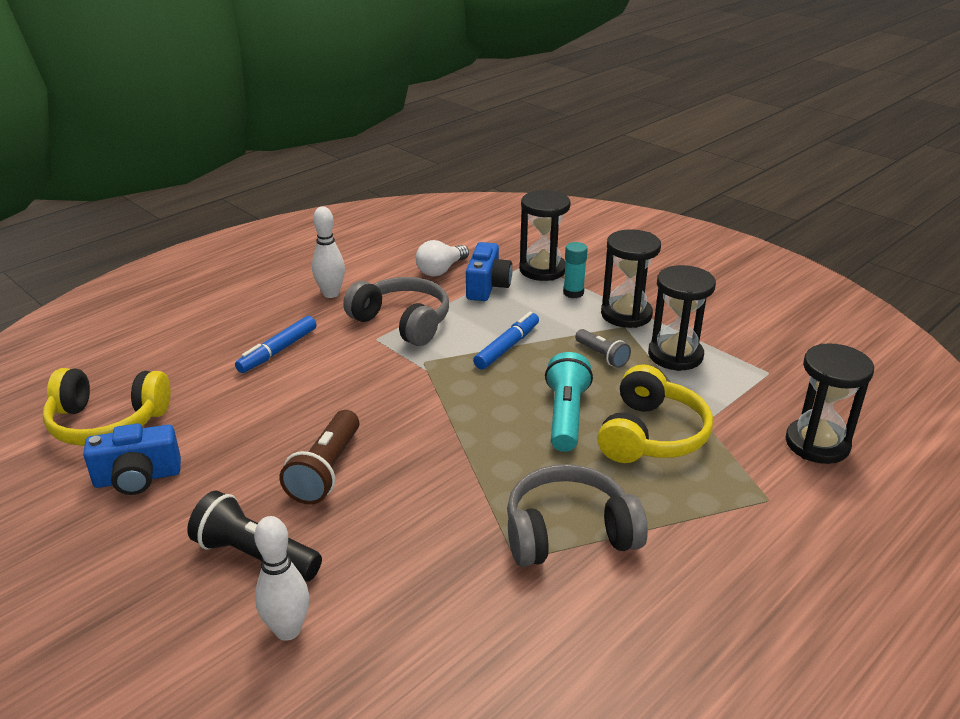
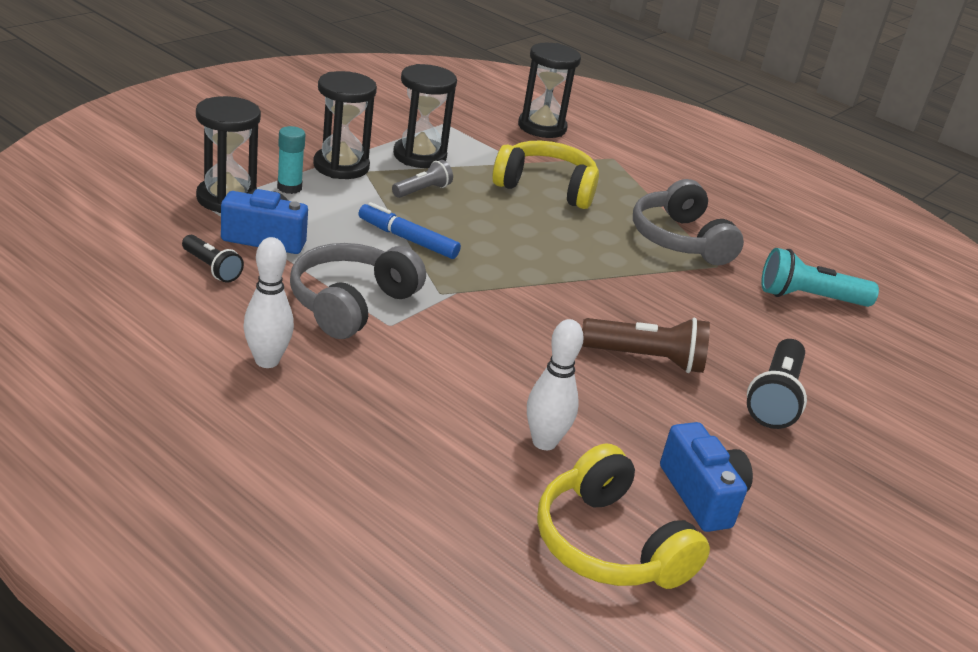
camera: 100 degrees left, 0 degrees up
yellow headphones [43,368,171,446] -> yellow headphones turned 150 degrees clockwise [537,443,710,589]
blue marker [235,316,317,373] -> none
white bowling pin [254,516,310,641] -> white bowling pin moved to [527,319,584,450]
white light bulb [416,240,469,276] -> black flashlight [182,235,244,283]
turquoise flashlight [545,352,593,452] -> turquoise flashlight moved to [761,248,879,307]

